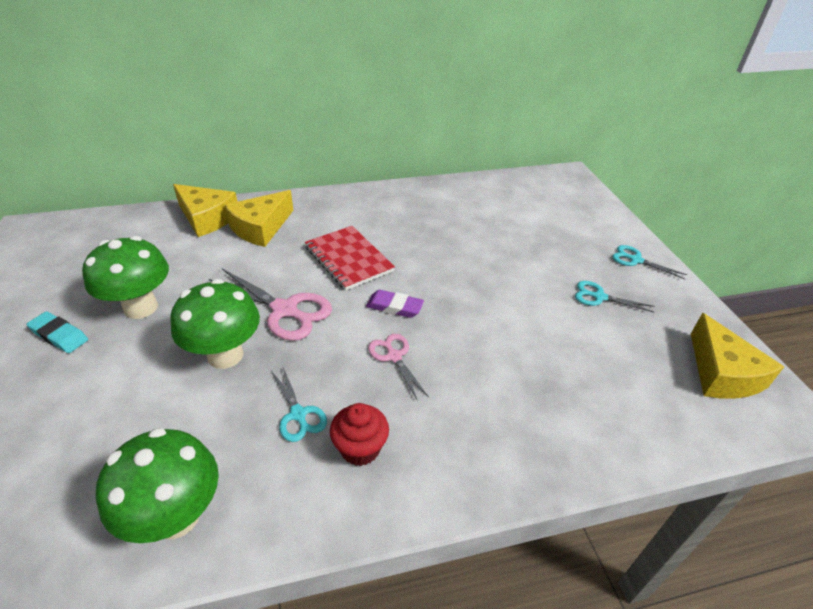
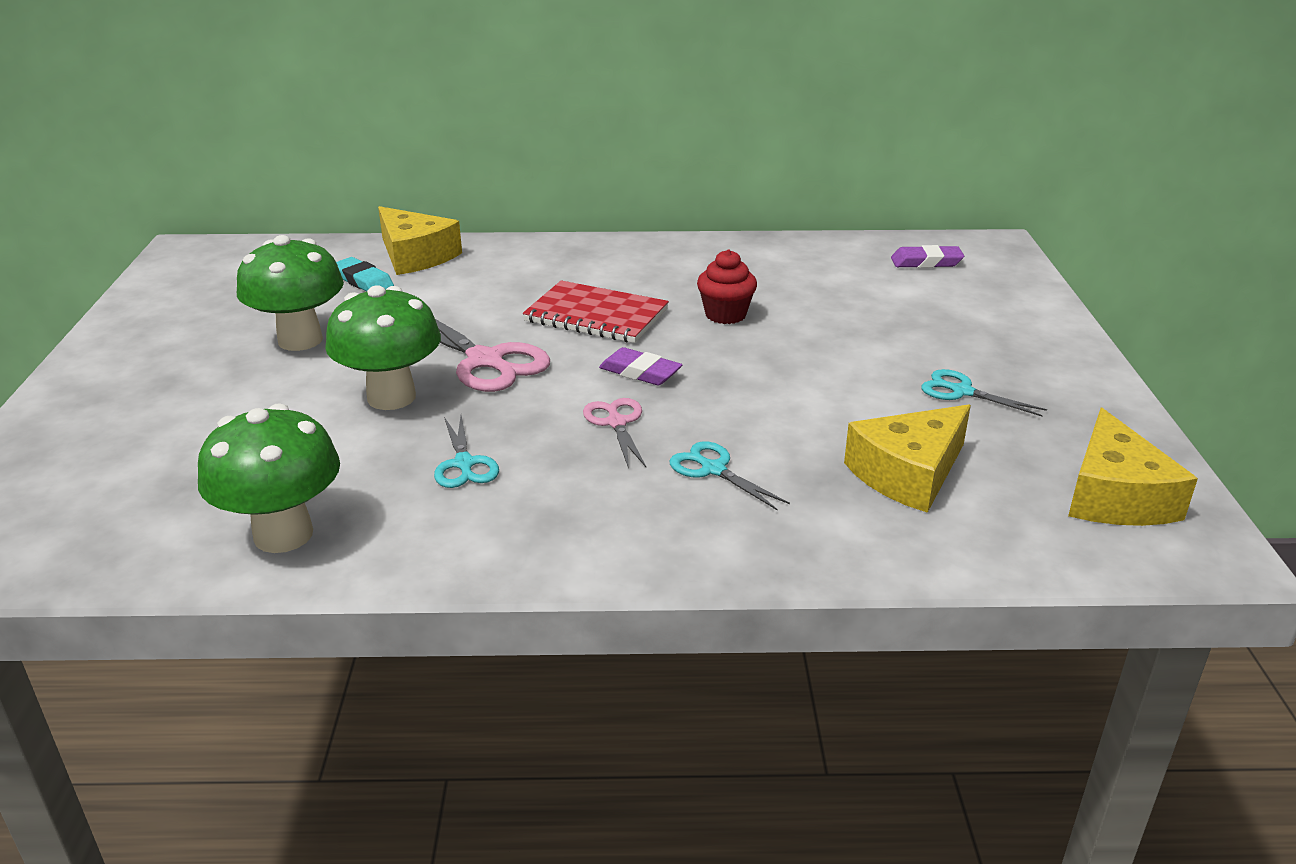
camera: 15 degrees right, 10 degrees down
turquoise eraser [26,311,88,353] -> turquoise eraser moved to [336,257,394,291]
yellow cheese [224,190,293,247] -> yellow cheese moved to [844,405,971,513]
red notebook [305,226,395,290] -> red notebook turned 45 degrees counterclockwise [523,280,669,343]
red cupcake [330,403,389,466] -> red cupcake moved to [697,249,757,324]
turquoise scissors [613,245,687,279] -> turquoise scissors moved to [670,441,790,510]
none -> purple eraser [891,245,964,268]

